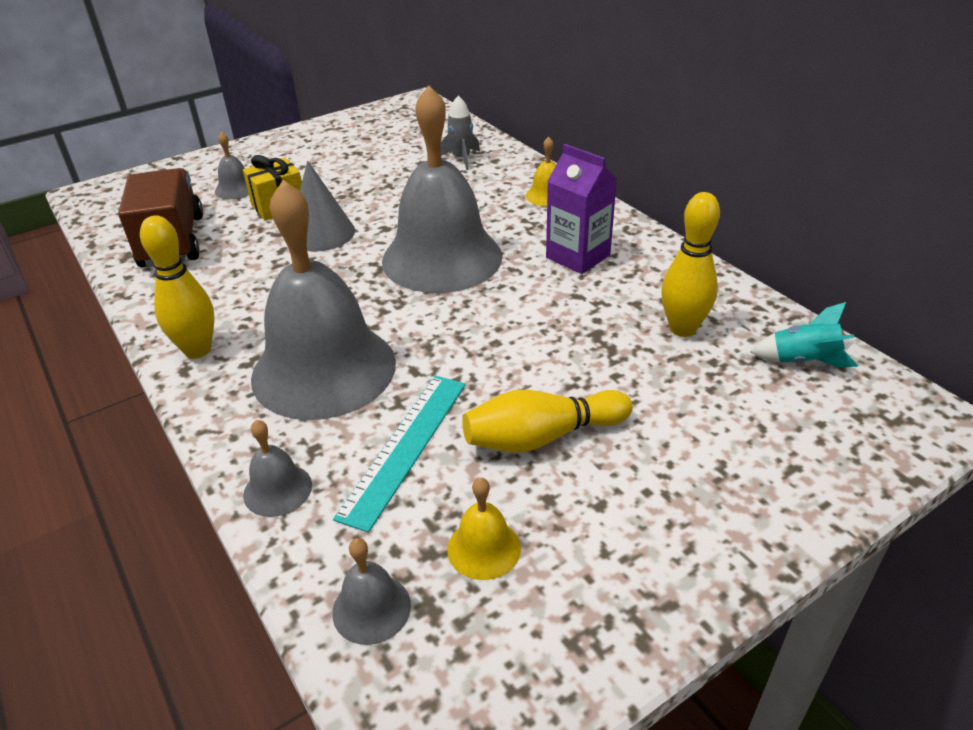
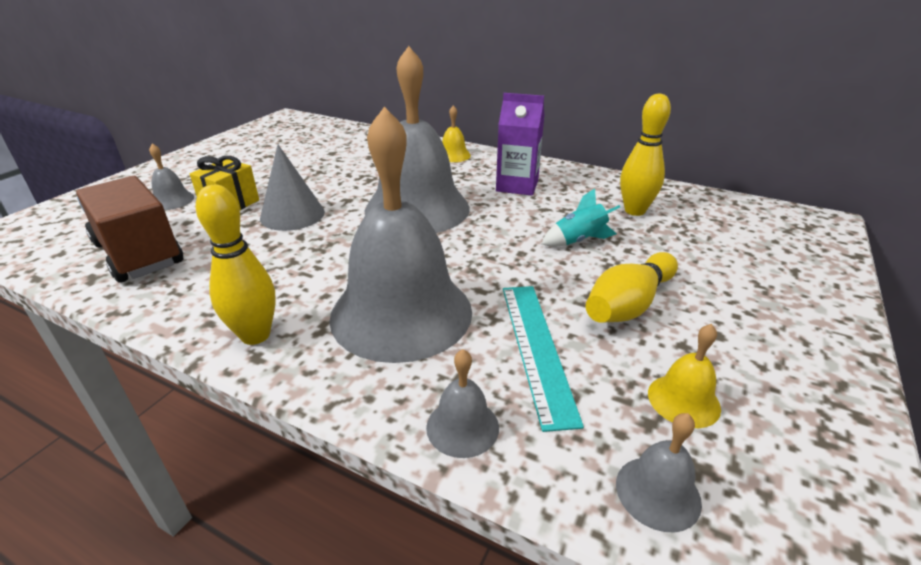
camera: 30 degrees left, 5 degrees down
grey rocket [441,96,480,170] -> none
turquoise rocket [751,302,858,368] -> turquoise rocket moved to [542,188,620,247]

